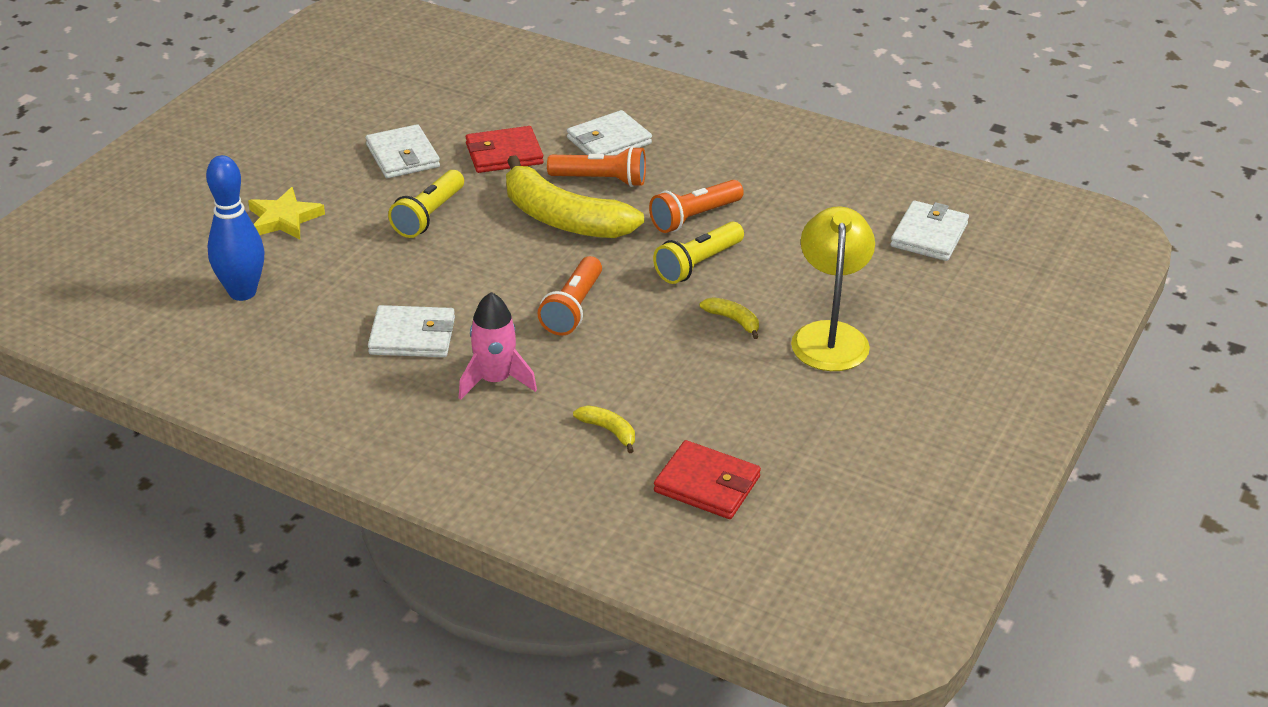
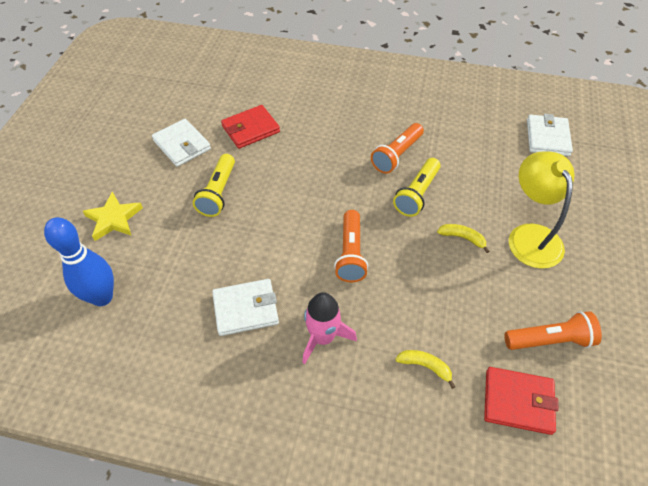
camera: 15 degrees left, 15 degrees up
yellow banana [506,155,644,238] -> none
orange flashlight [547,146,646,187] -> orange flashlight moved to [505,311,602,350]
white wallet [567,110,652,156] -> none

